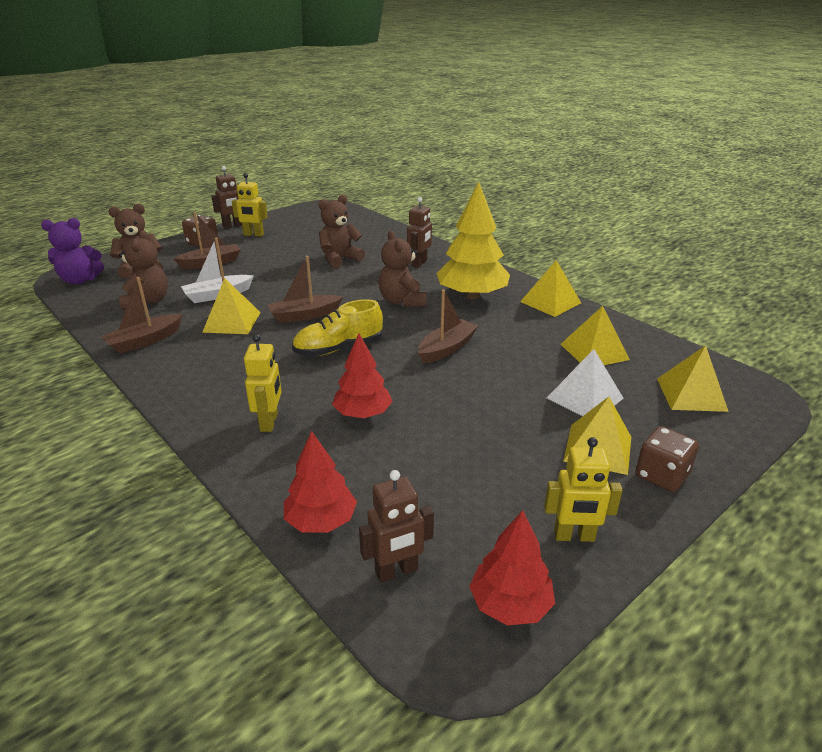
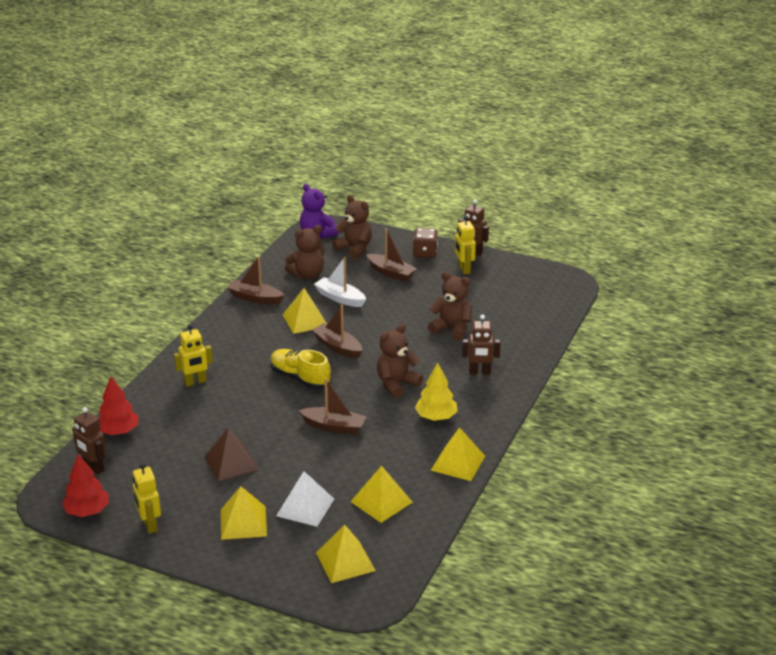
camera: 65 degrees right, 0 degrees up
red tree [332,333,393,418] -> none
yellow tree [436,182,510,300] -> yellow tree [415,362,458,421], size x0.61
brown dice [635,426,699,492] -> none
none -> brown pyramid [205,427,259,481]

